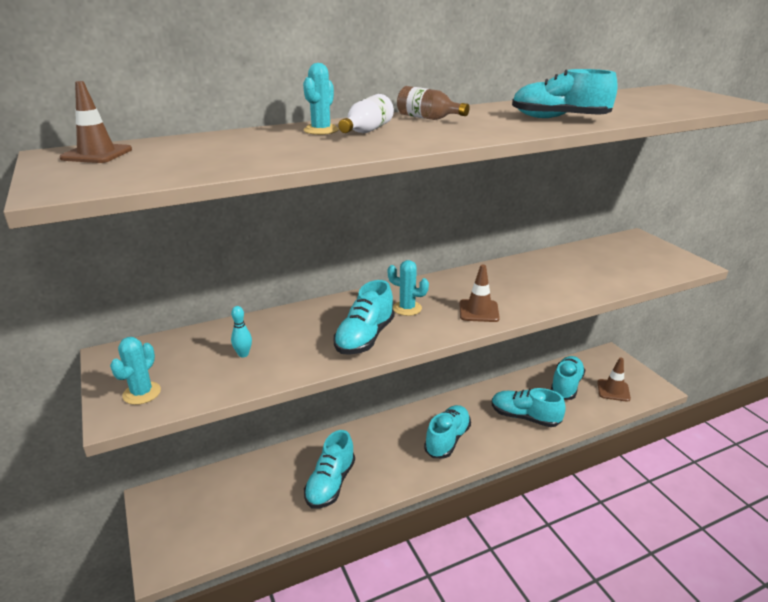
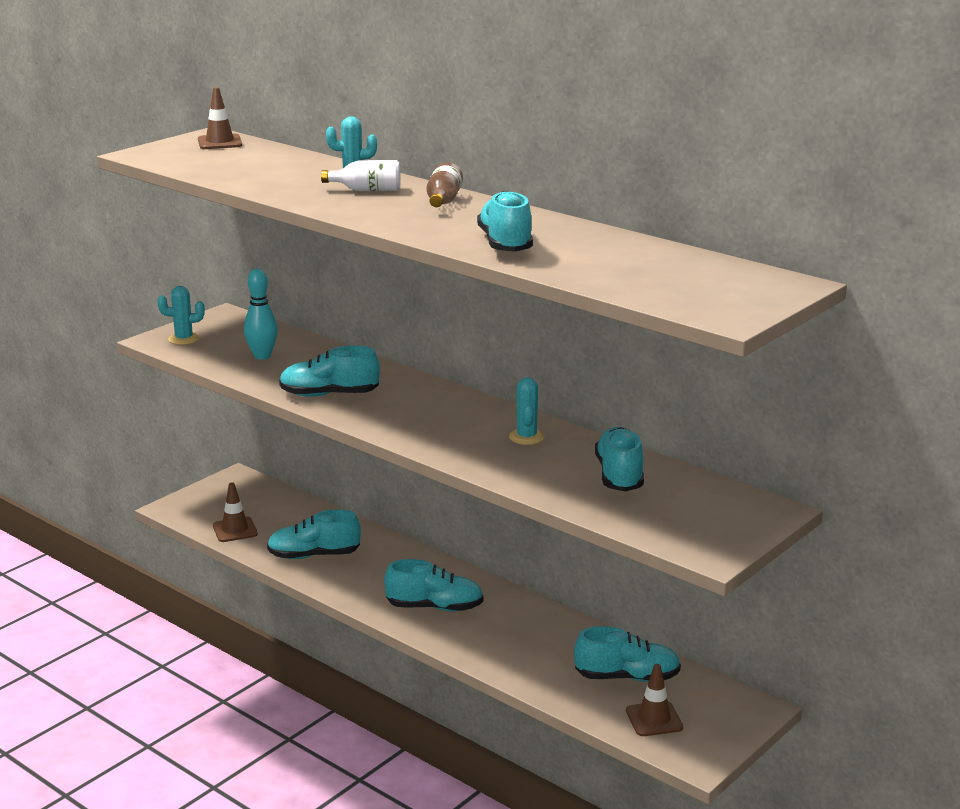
camera: 65 degrees right, 5 degrees down
turquoise bowling pin [231,306,252,357] -> turquoise bowling pin [244,269,278,360], size x1.72
turquoise cactus [388,260,429,316] -> turquoise cactus moved to [509,377,545,445]
brown traffic cone [460,265,500,322] -> brown traffic cone moved to [213,482,258,542]
turquoise shoe [492,388,566,427] -> turquoise shoe moved to [595,427,644,491]

